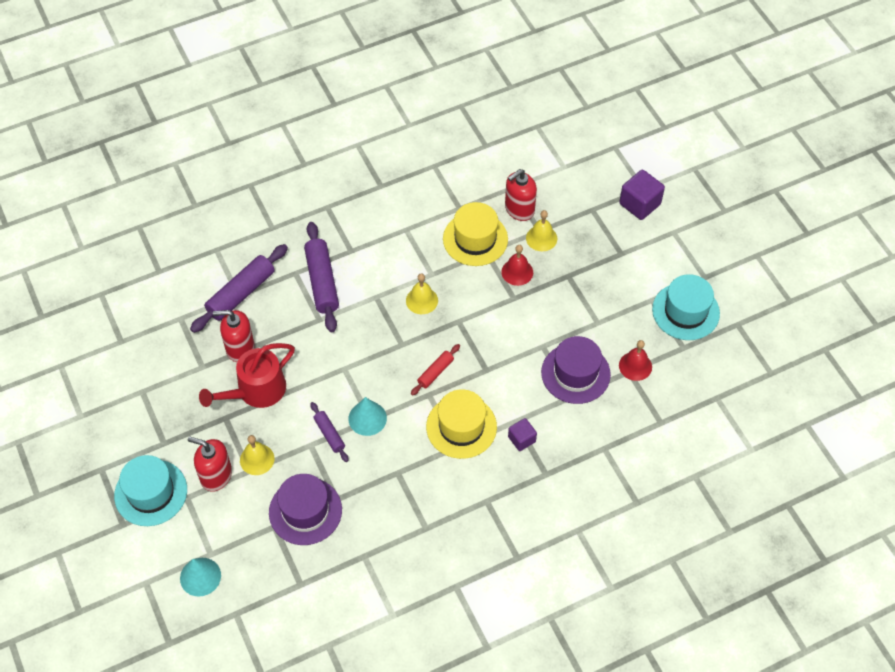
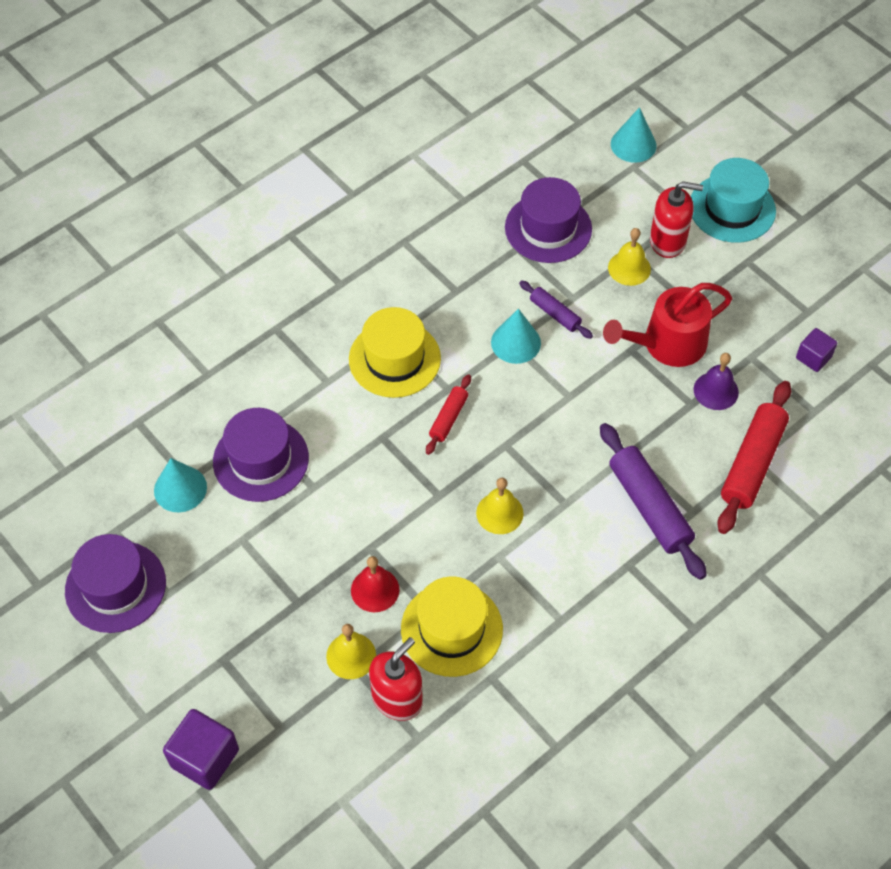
camera: 165 degrees right, 0 degrees up
purple rolling pin [190,244,288,333] -> red rolling pin [717,381,791,534]
red watering can [199,343,295,408] -> red watering can turned 150 degrees counterclockwise [603,283,732,367]
red soap dispenser [213,310,254,362] -> purple bell [694,353,739,410]
purple cube [508,418,537,451] -> purple cube moved to [796,328,837,372]
red bell [619,340,652,381] -> turquoise cone [154,458,207,512]
turquoise hat [652,274,720,340] -> purple hat [65,534,166,633]

